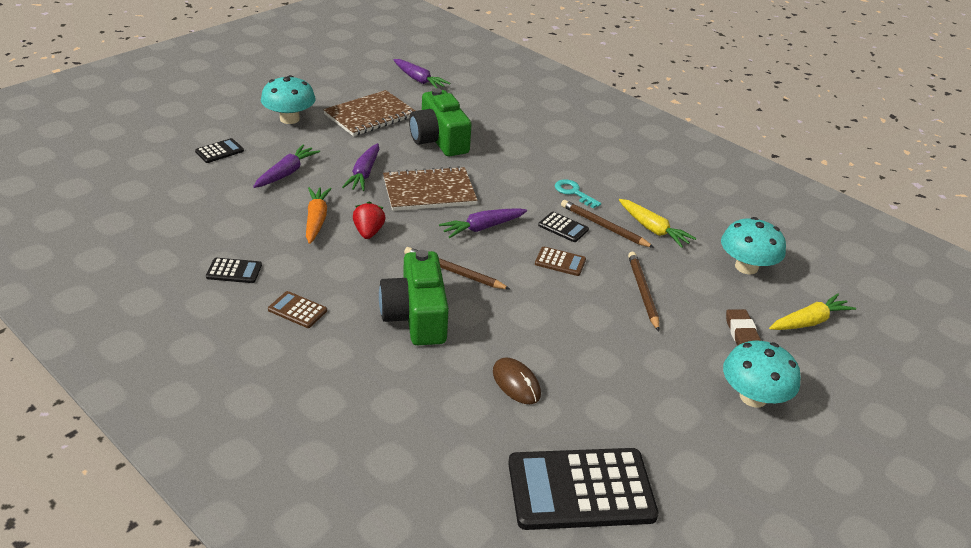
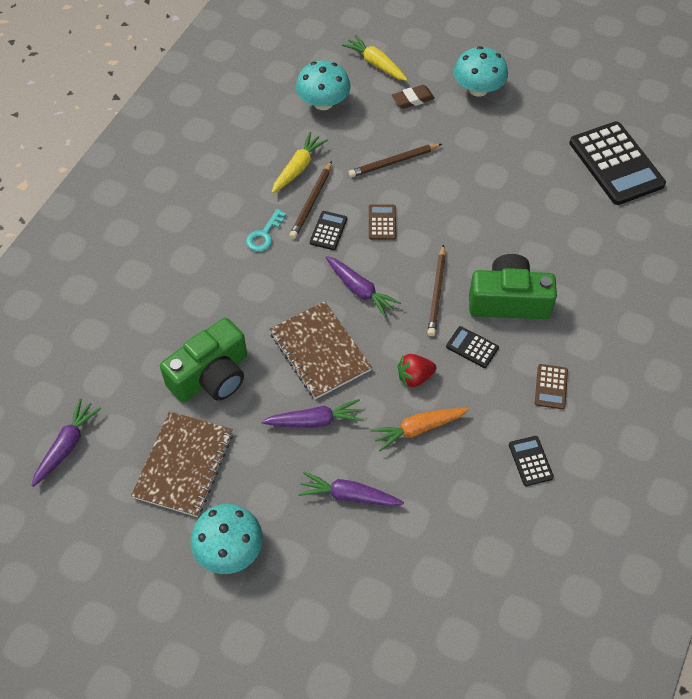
camera: 105 degrees left, 20 degrees up
black calculator [195,138,244,163] -> black calculator moved to [446,326,499,368]
brown notebook [323,90,415,136] -> brown notebook turned 75 degrees clockwise [131,411,233,517]
green camera [379,250,449,345] -> green camera turned 150 degrees counterclockwise [469,254,557,319]
brown mouse [493,357,541,404] -> none

